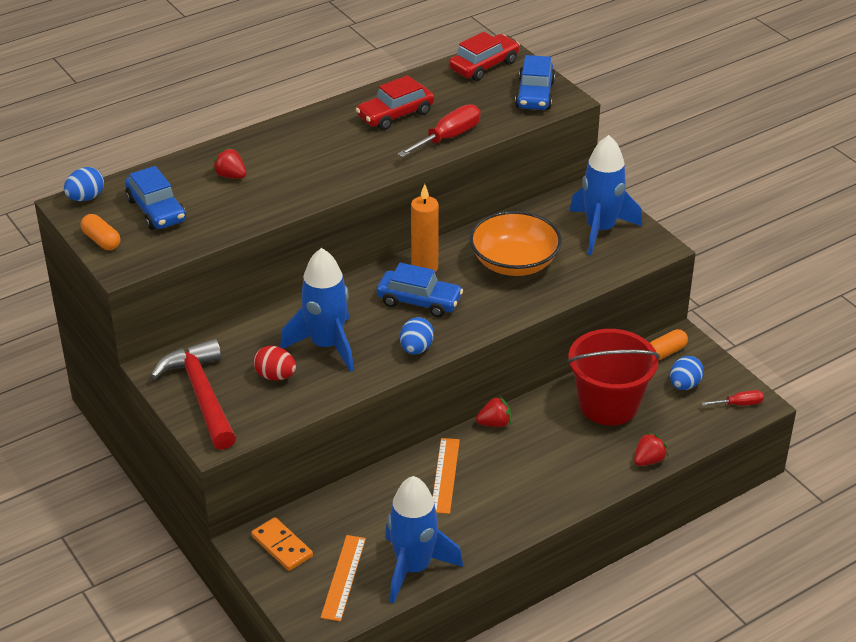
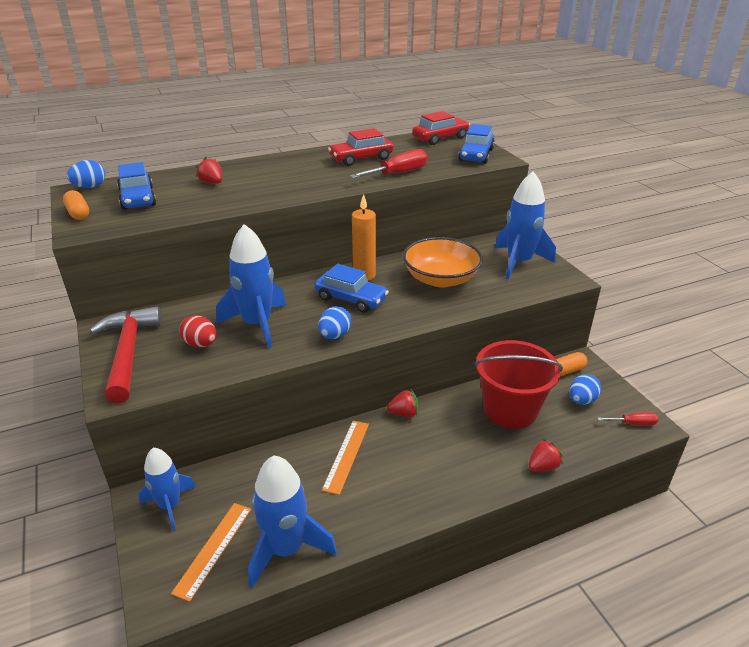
camera: 10 degrees right, 5 degrees down
orange domino [251,517,313,571] -> blue rocket [139,448,196,531]

